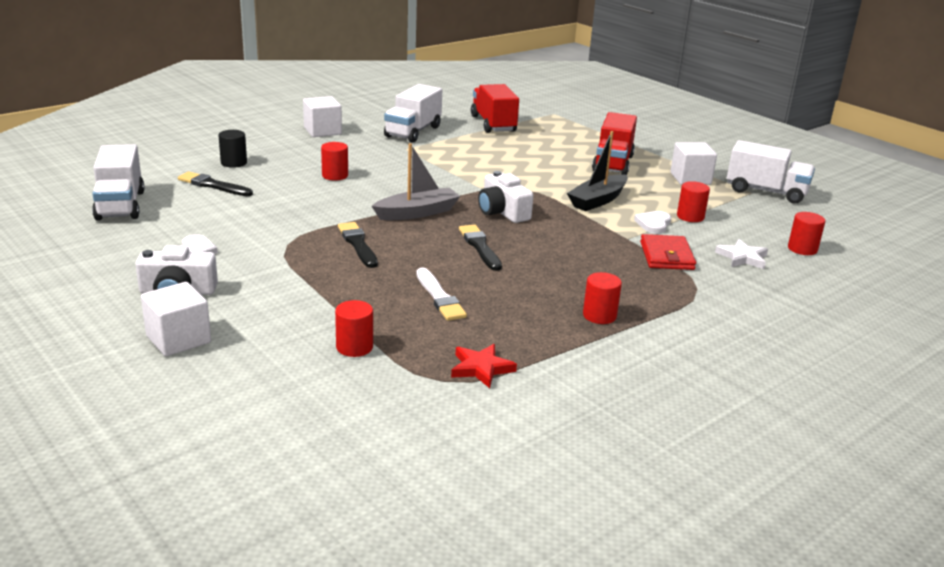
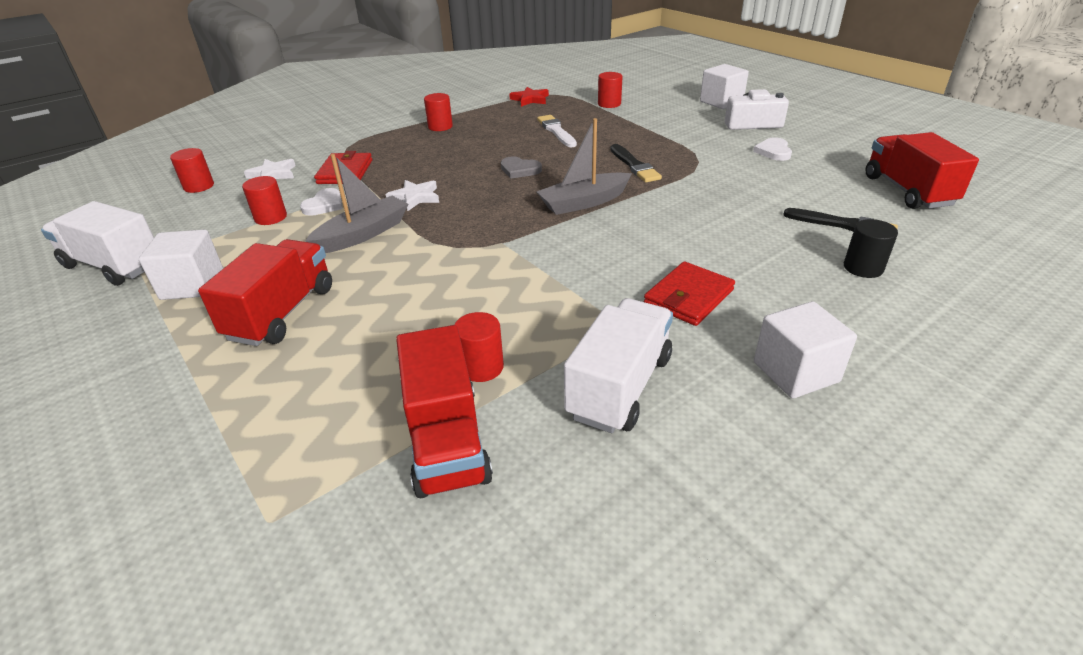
camera: 175 degrees left, 10 degrees up
white truck [92,144,144,221] -> red truck [865,132,979,209]
red cylinder [321,142,348,180] -> red cylinder moved to [454,312,504,382]
black brush [459,225,502,271] -> grey heart [501,156,542,179]
white camera [478,171,533,223] -> none
black boat [567,131,628,211] -> grey boat [305,154,408,253]
none -> white star [386,180,439,211]
none -> red wallet [644,261,735,326]

